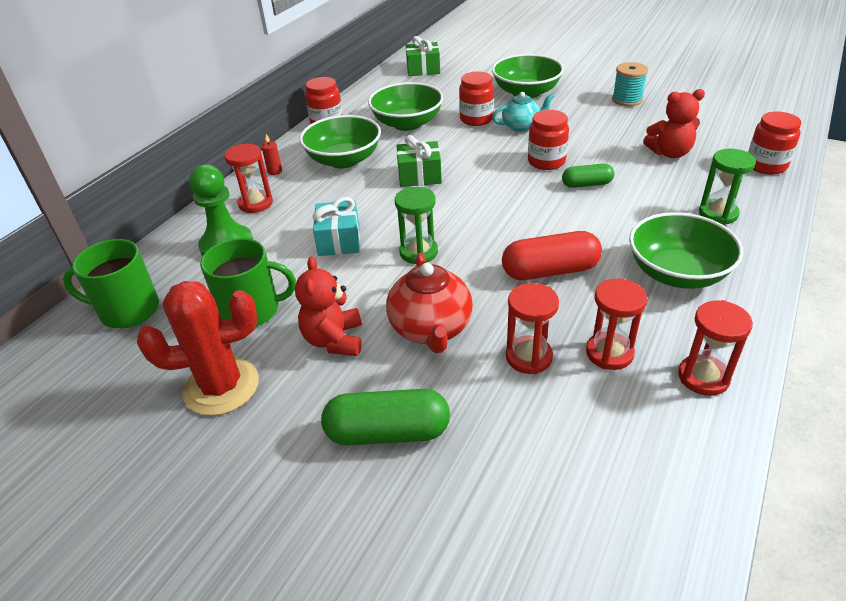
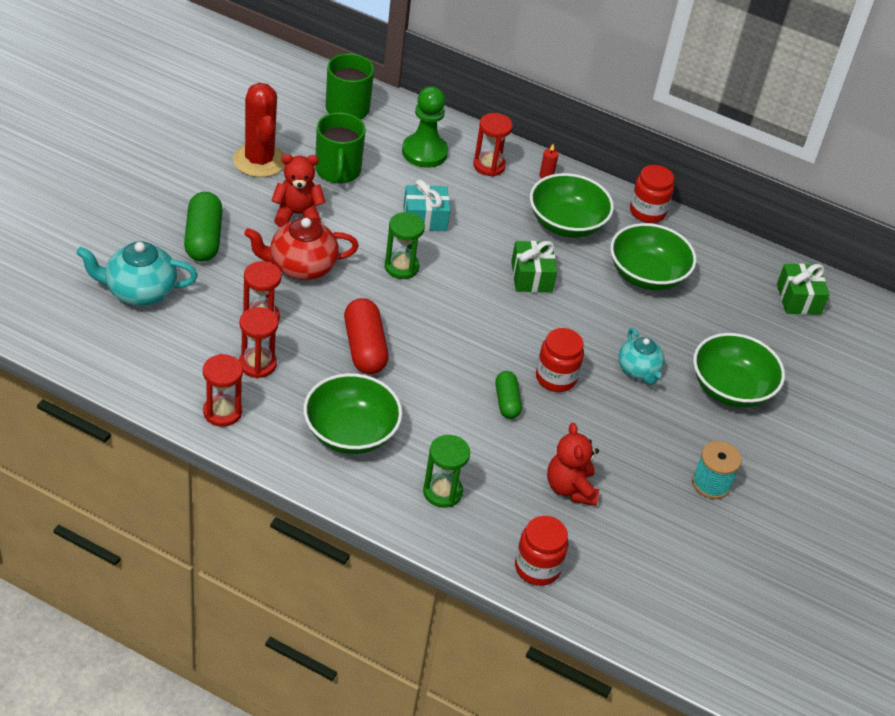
camera: 80 degrees right, 5 degrees up
red jar [459,72,494,126] -> none
none -> turquoise teapot [76,241,198,306]

